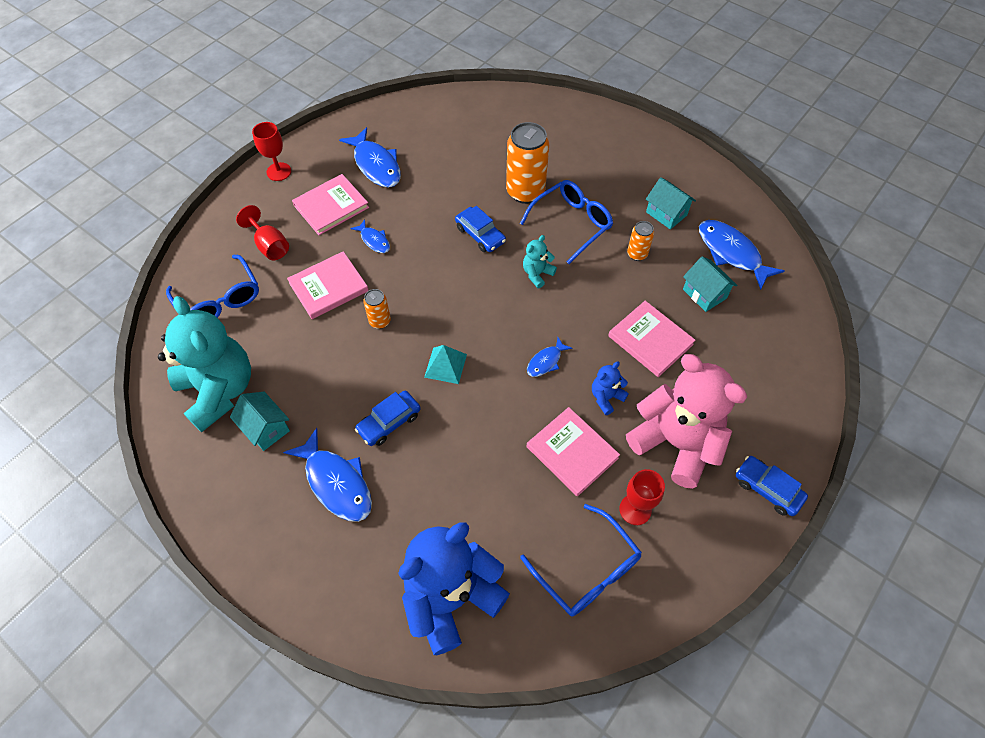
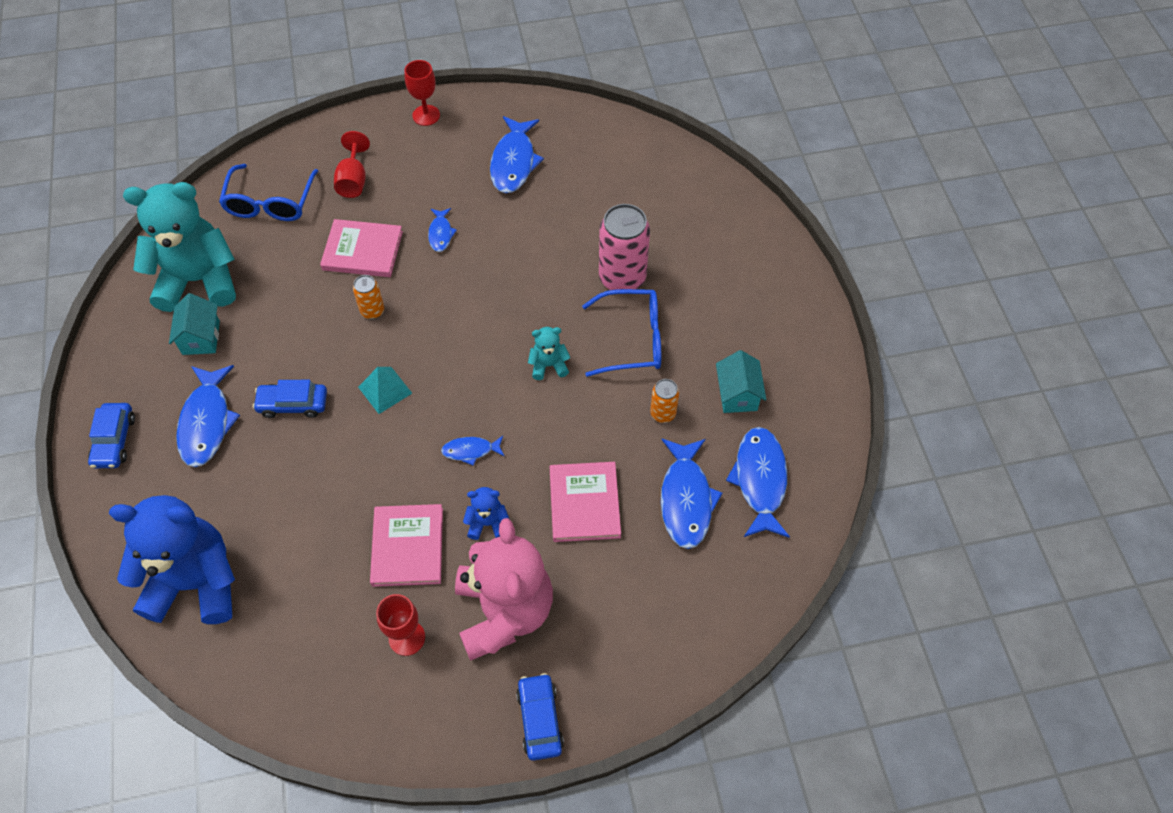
camera: 40 degrees right, 0 degrees up
turquoise teddy bear [158,296,251,433] -> turquoise teddy bear turned 105 degrees counterclockwise [123,182,236,312]
pink book [292,174,369,235] -> none
blue car [455,206,506,252] -> blue car moved to [88,403,135,468]
orange can [506,122,549,204] -> pink can [599,204,650,290]
blue glasses [520,504,642,617] -> none
turquoise house [683,256,738,312] -> blue fish [661,439,722,549]

